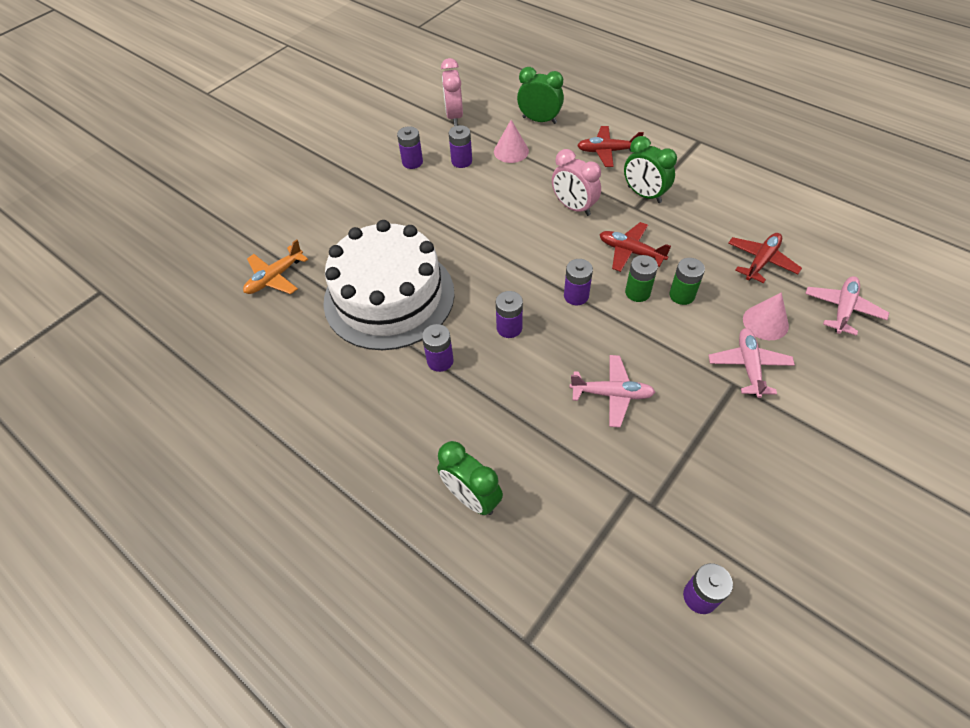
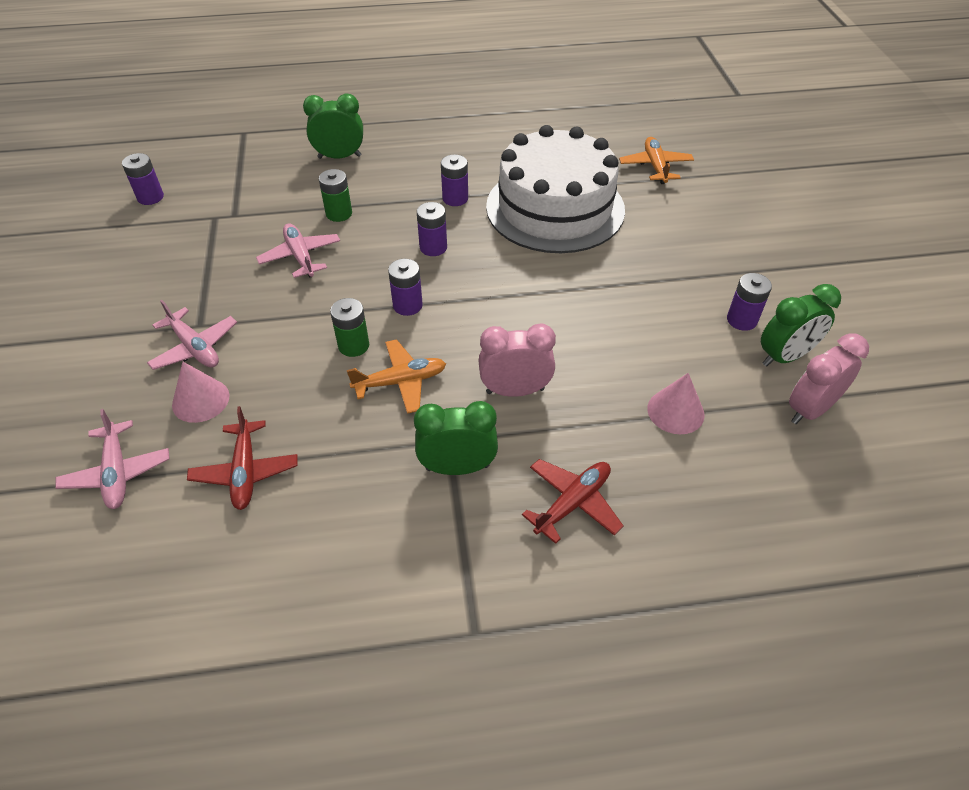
camera: 130 degrees right, 5 degrees down
pink clock [441,58,463,126] -> pink clock turned 75 degrees counterclockwise [789,334,869,424]
purple battery [449,125,472,168] -> none
green clock [517,67,564,124] -> green clock moved to [761,284,841,366]
pink plane [569,355,655,428] -> pink plane turned 105 degrees clockwise [256,223,340,278]
red plane [600,222,671,272] -> orange plane [347,339,446,414]
green battery [669,258,705,305] -> green battery moved to [319,169,352,222]

